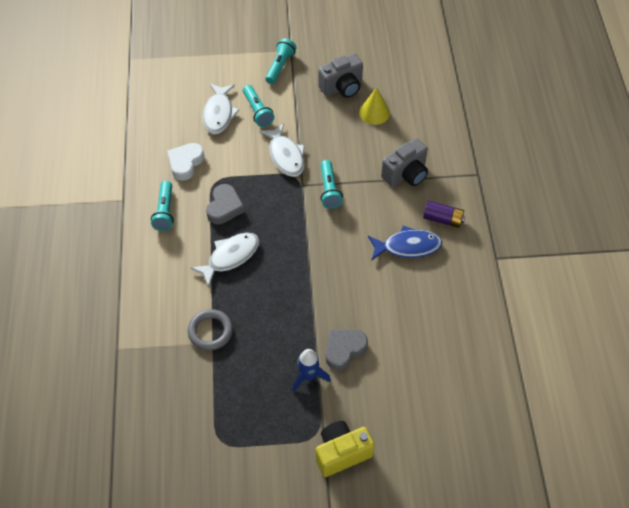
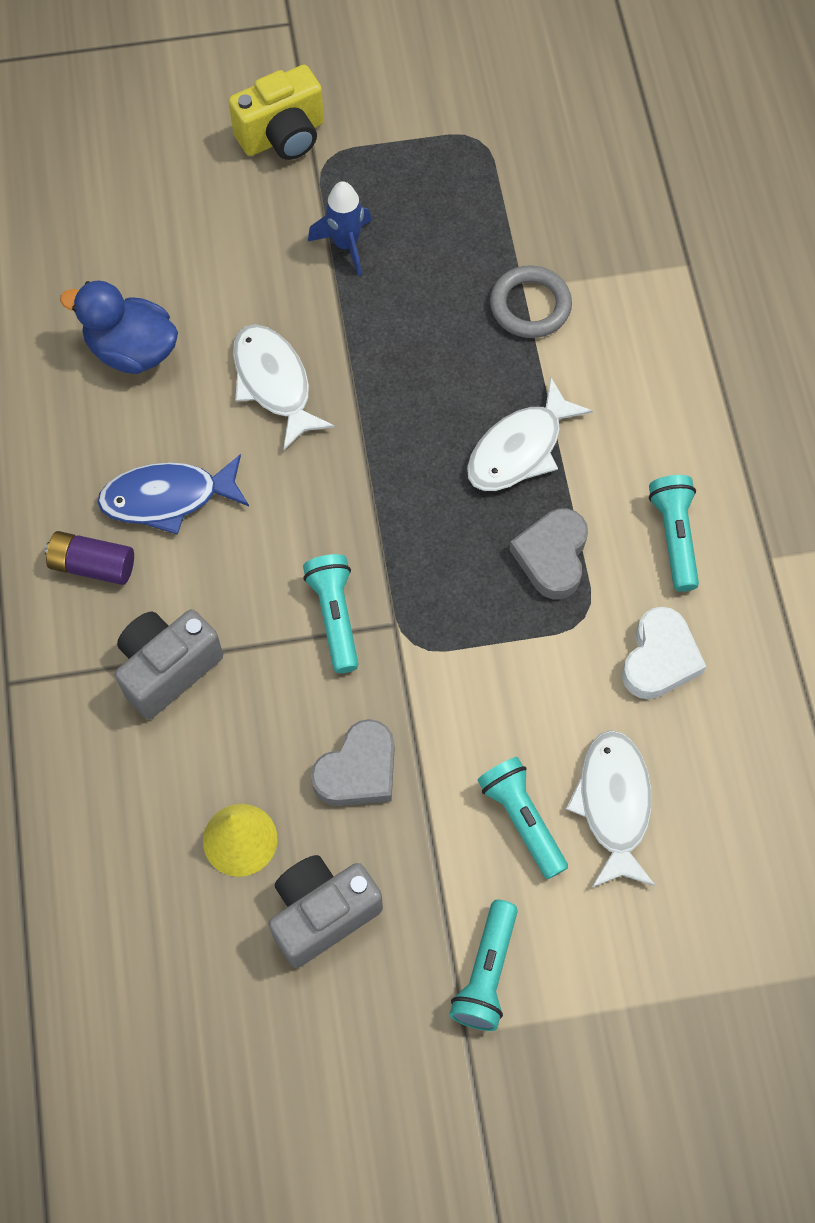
camera: 175 degrees right, 10 degrees up
white fish [260,123,305,177] -> white fish moved to [233,324,335,450]
grey heart [326,329,368,370] -> grey heart moved to [311,719,394,806]
none -> blue duck [60,281,178,374]

